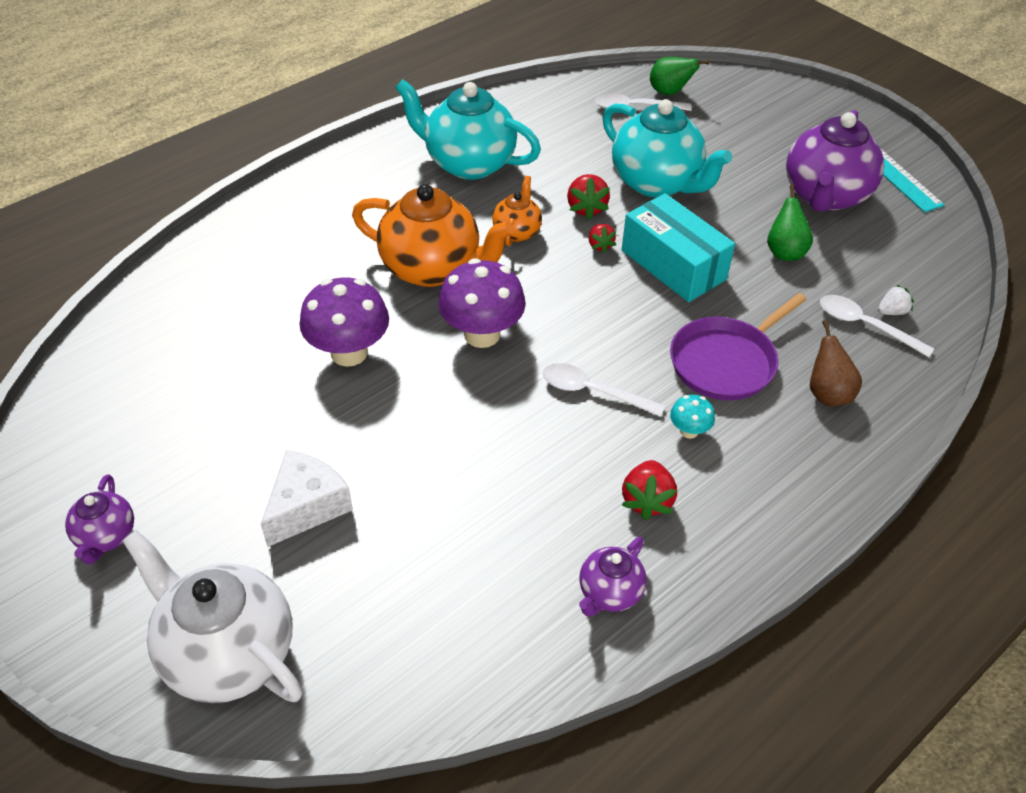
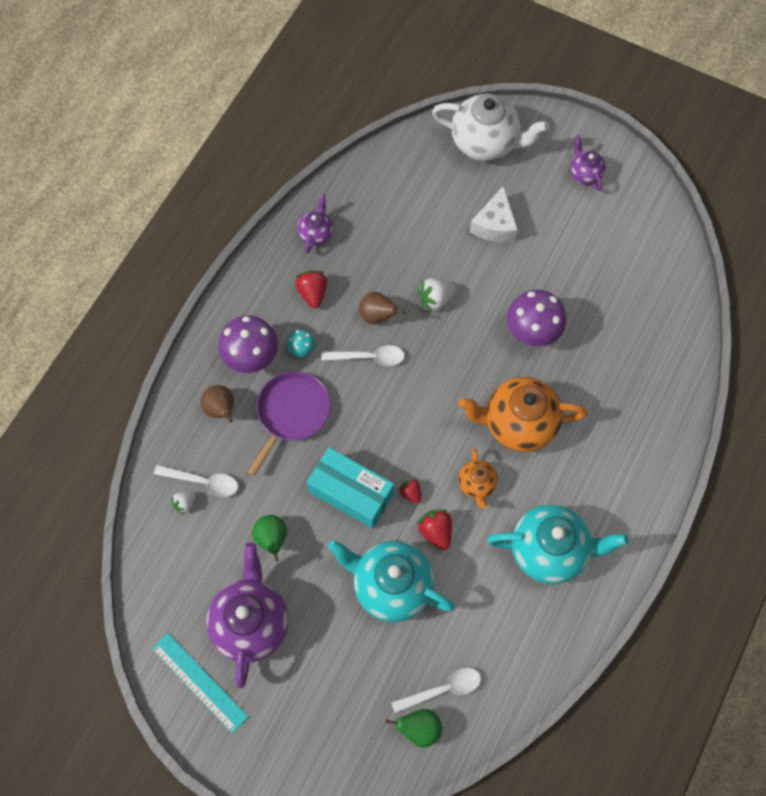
camera: 160 degrees right, 20 degrees up
purple mushroom [438,258,526,348] -> purple mushroom moved to [218,316,278,373]
none -> brown pear [359,292,405,324]
none -> white strawberry [418,278,456,312]

